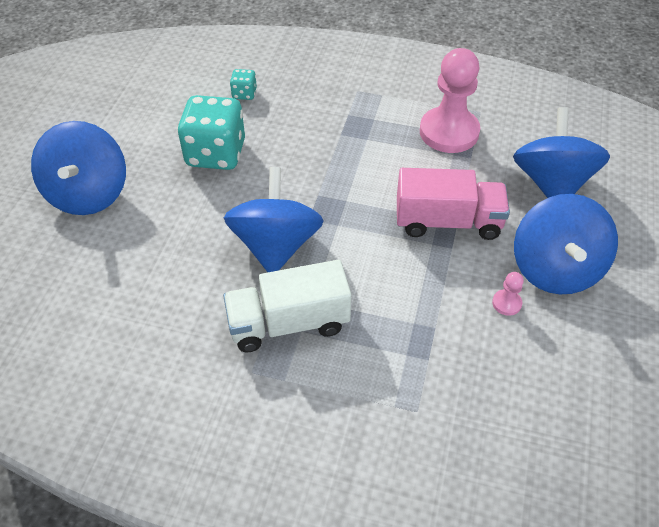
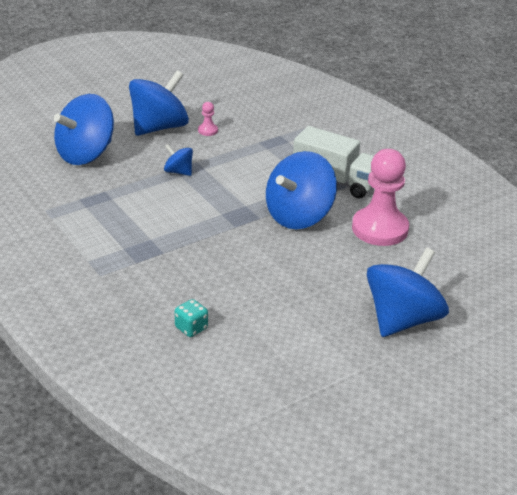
camera: 140 degrees left, 15 degrees down
turquoise dice [177,95,245,170] -> none
pink truck [397,168,510,240] -> blue spinning top [164,144,193,176]
pink pawn [420,48,480,153] -> pink pawn moved to [352,149,409,246]

